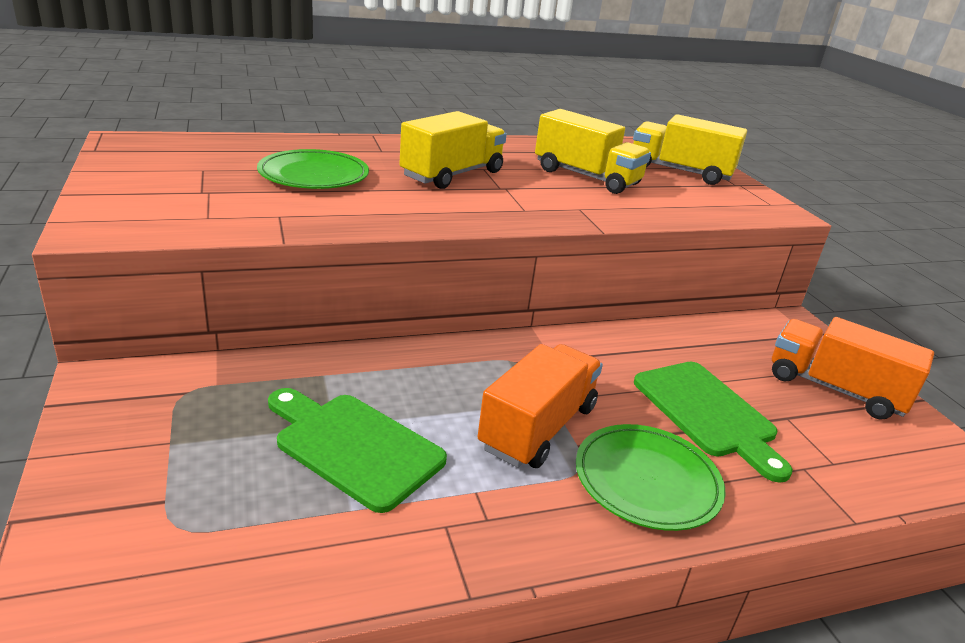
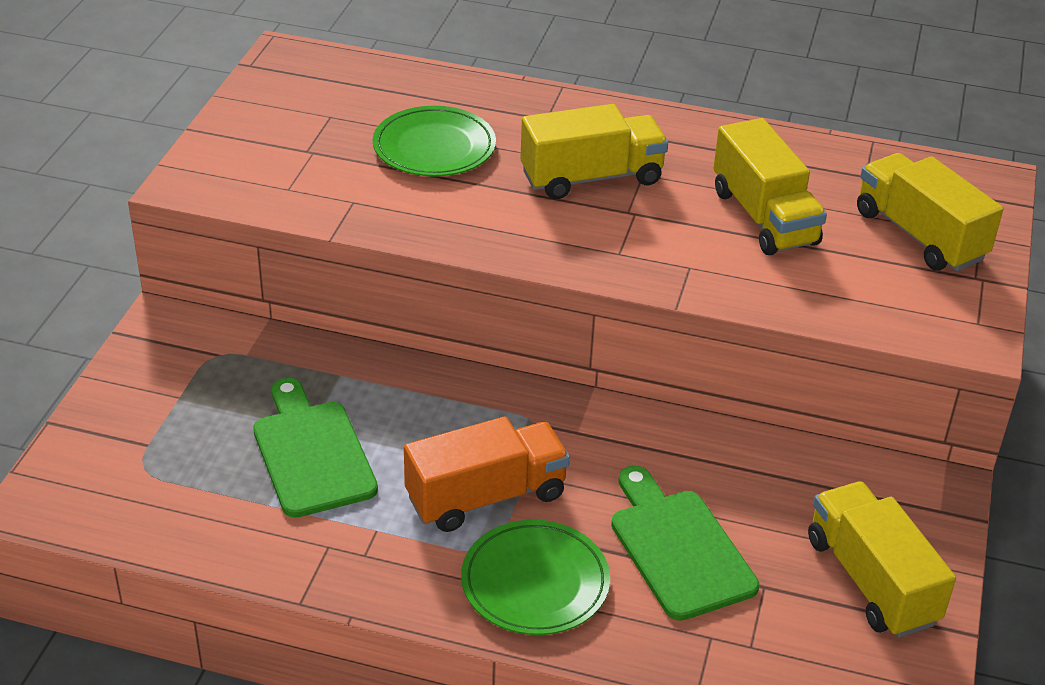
camera: 35 degrees right, 10 degrees up
green cutting board [634,362,793,483] -> green cutting board turned 150 degrees clockwise [611,466,759,621]
orange truck [772,317,934,420] -> yellow truck [808,481,956,638]

